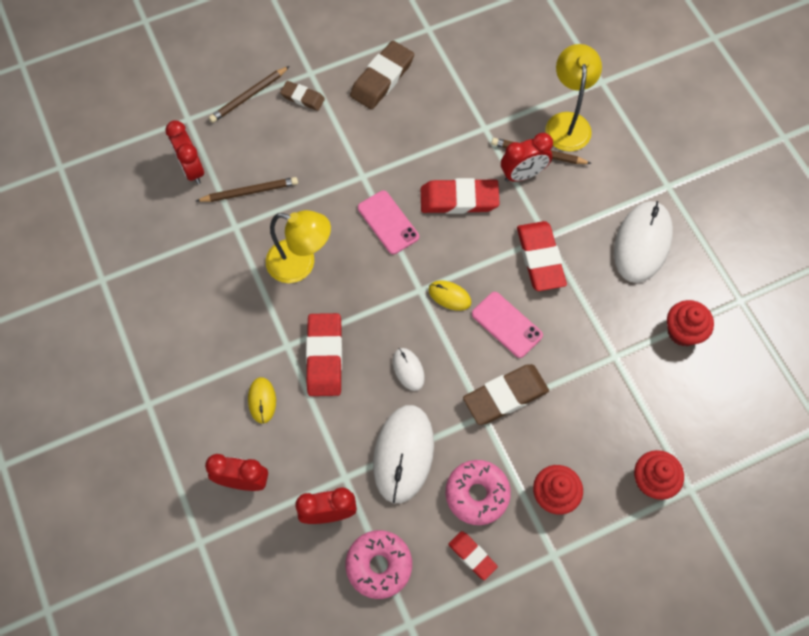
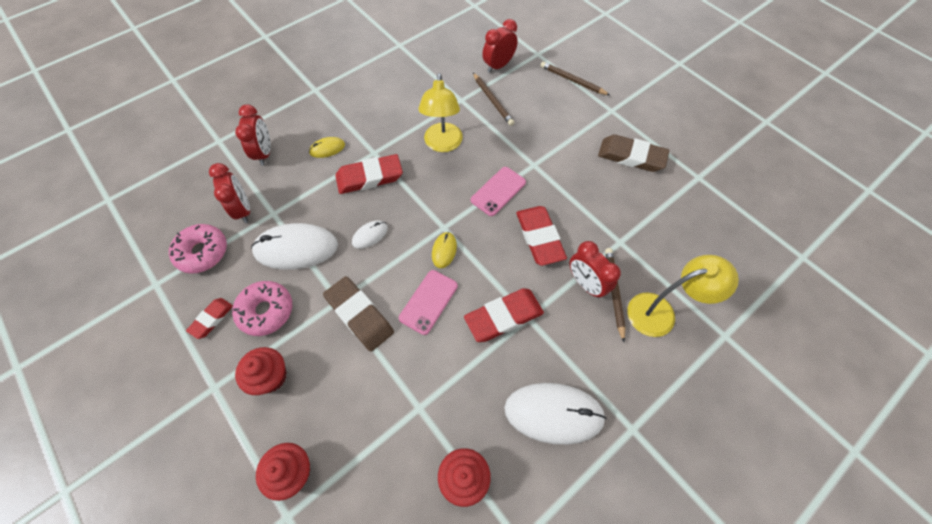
camera: 75 degrees right, 5 degrees down
brown eraser [280,81,325,111] -> none

